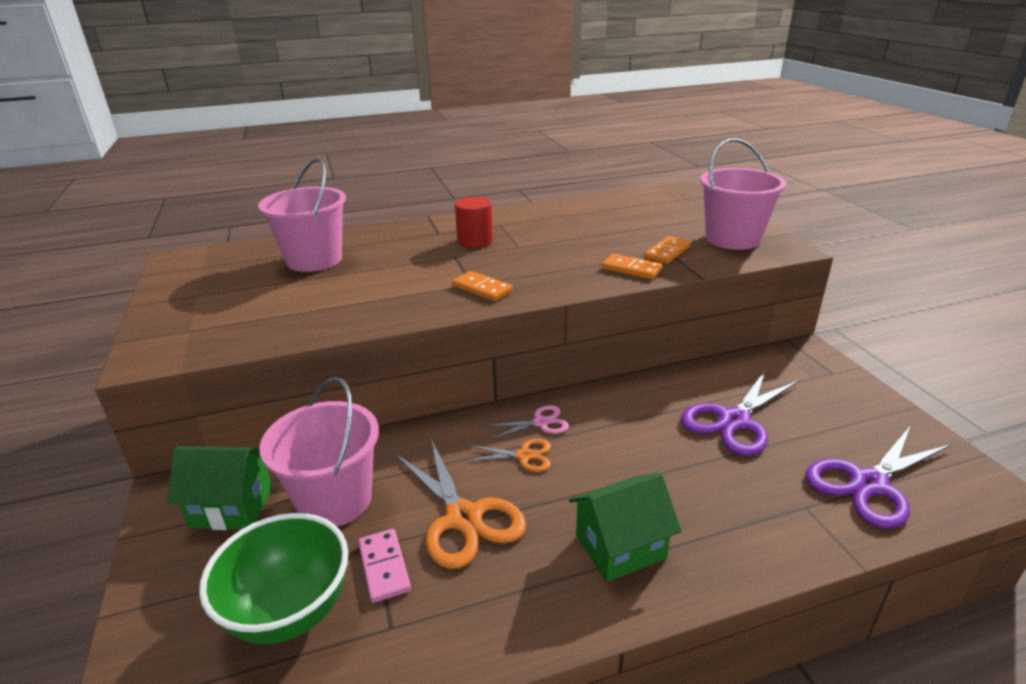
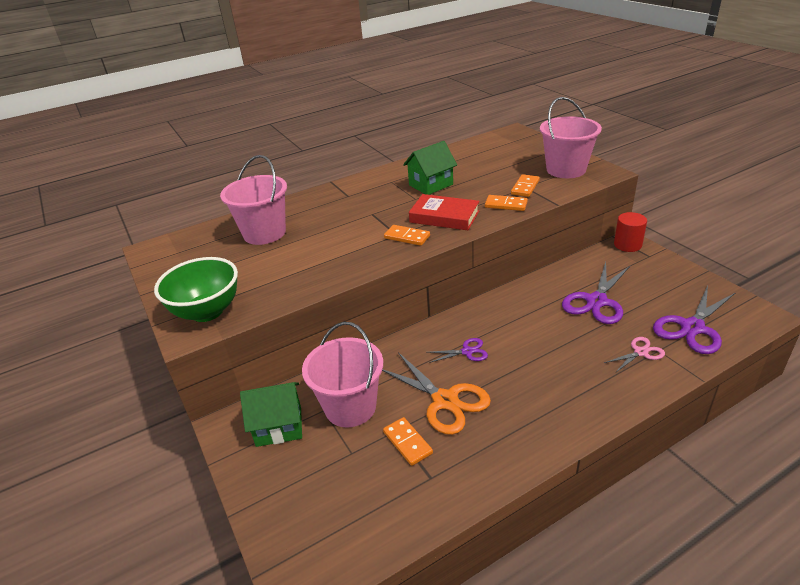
camera: 10 degrees left, 5 degrees up
green bowl [199,513,348,644] -> green bowl moved to [154,257,238,322]
pink domino [358,529,411,603] -> orange domino [383,417,433,466]
red cylinder [455,197,493,248] -> red cylinder moved to [614,212,647,252]
orange scissors [466,439,551,472] -> purple scissors [427,338,488,363]
pink scissors [486,405,569,439] -> pink scissors moved to [604,337,665,373]
green house [569,472,682,582] -> green house moved to [403,141,457,195]
none -> red book [409,194,479,230]

